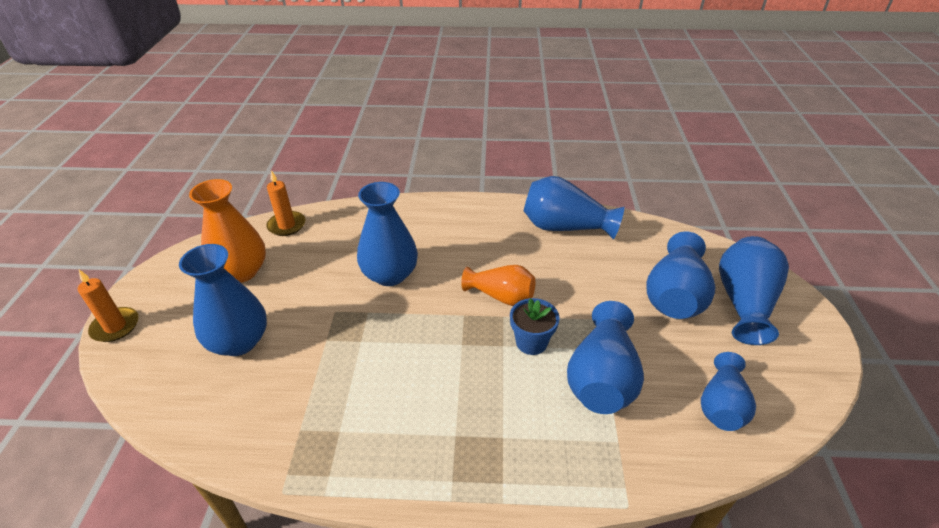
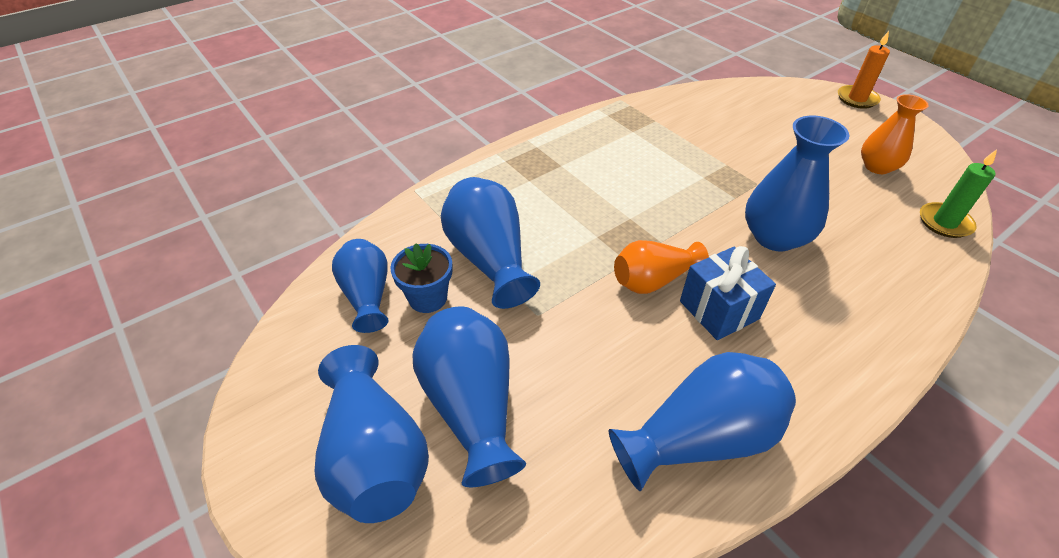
camera: 140 degrees right, 5 degrees up
blue vase [179,244,267,356] -> none
orange vase [189,179,266,283] -> orange vase [861,94,929,174], size x0.66
orange candle [266,170,305,236] -> green candle [920,149,997,238]
blue flower pot [510,298,559,355] -> blue flower pot moved to [390,243,453,313]
none -> blue gift [680,246,776,340]

